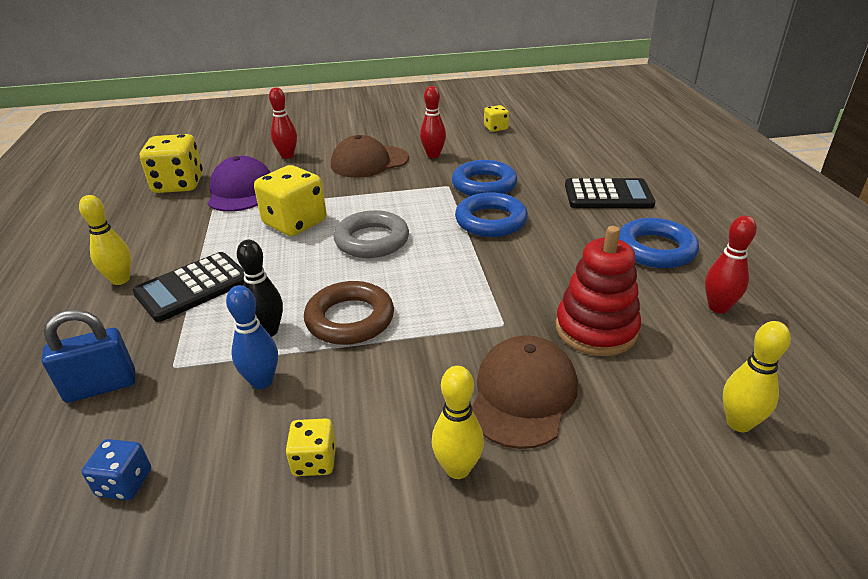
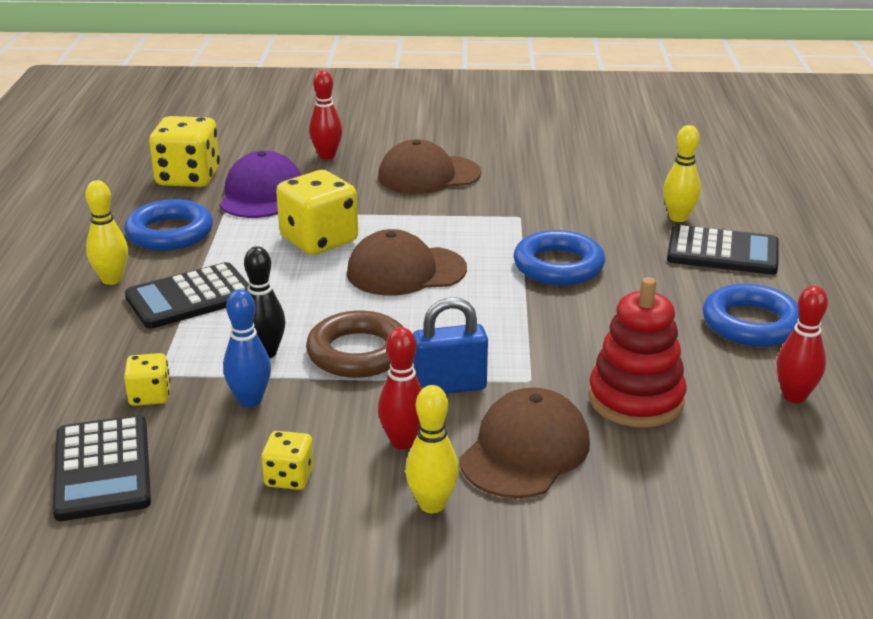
camera: 10 degrees right, 5 degrees down
blue padlock [41,310,135,403] -> blue padlock moved to [413,297,488,394]
blue dice [82,439,151,500] -> black calculator [53,415,151,521]
grey ring [334,210,409,258] -> brown cap [347,229,467,296]
red bowling pin [420,86,446,158] -> red bowling pin moved to [378,327,422,450]
blue ring [452,160,518,196] -> blue ring moved to [124,200,213,250]
yellow dice [484,105,509,132] -> yellow dice moved to [124,353,170,406]
yellow bowling pin [723,321,791,432] -> yellow bowling pin moved to [663,125,701,222]

